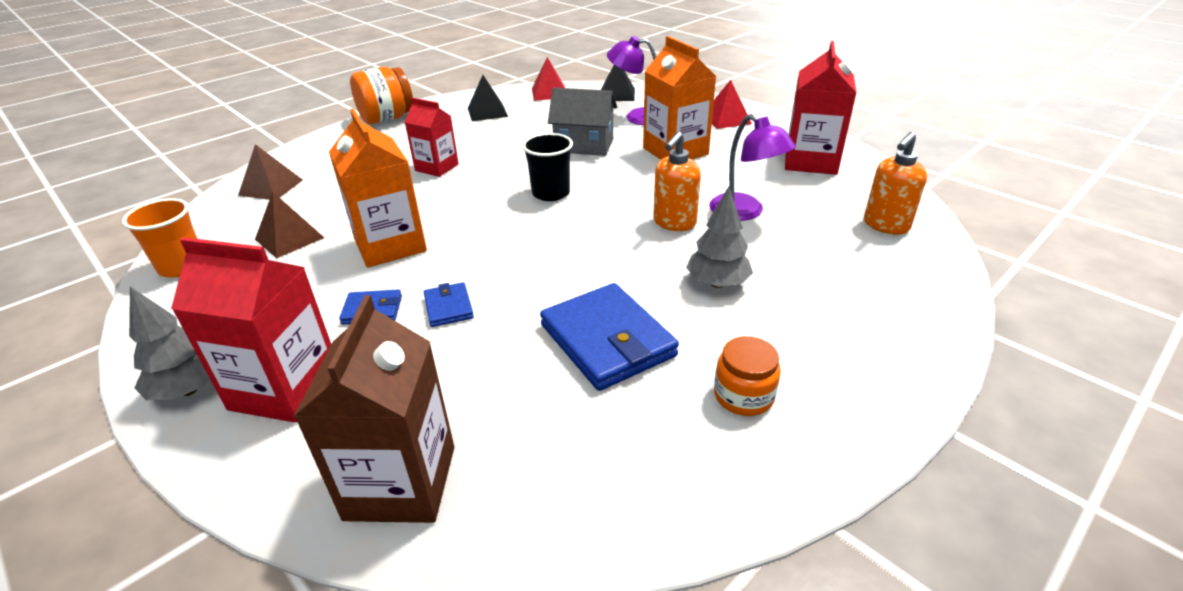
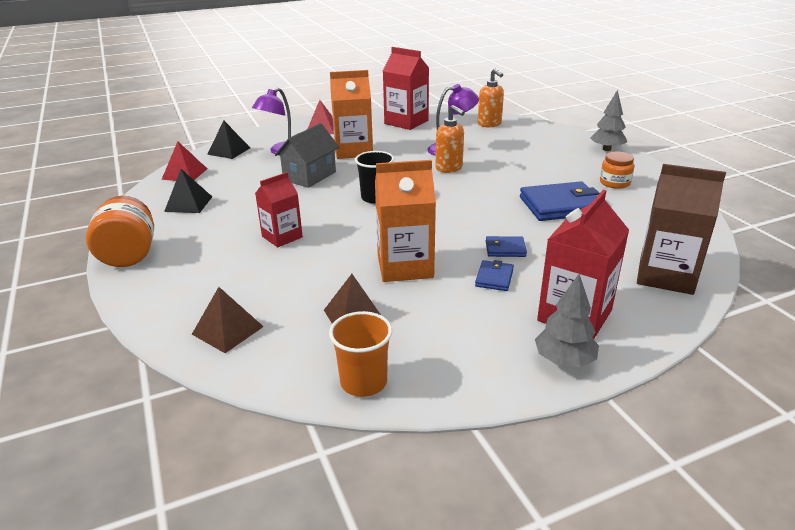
camera: 70 degrees left, 5 degrees down
grey tree [686,187,753,288] -> grey tree moved to [590,90,627,151]

